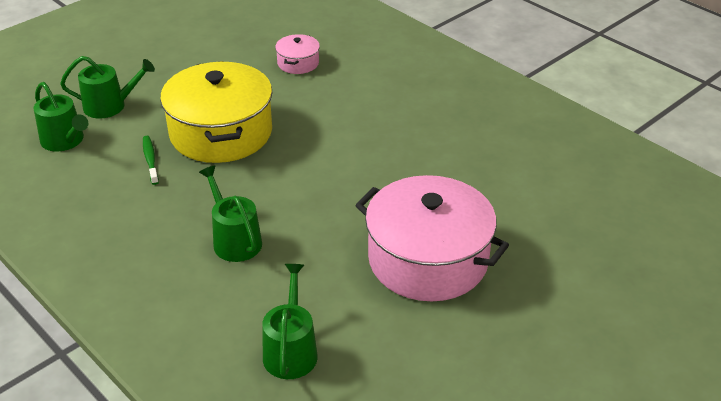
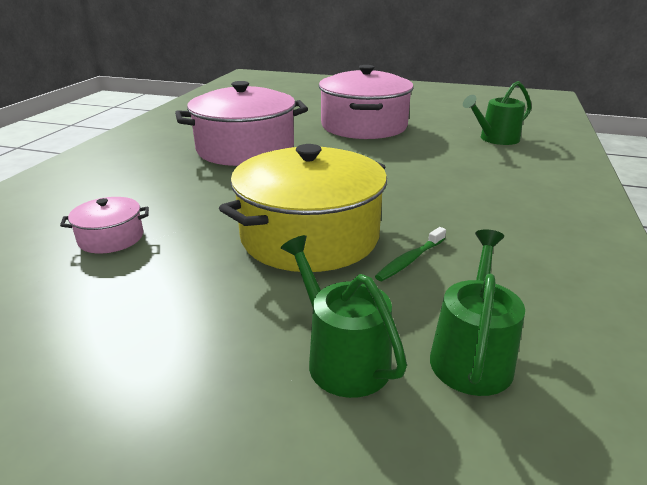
camera: 120 degrees left, 10 degrees down
green watering can [199,166,262,262] -> none
none -> pink pot [175,81,308,166]

